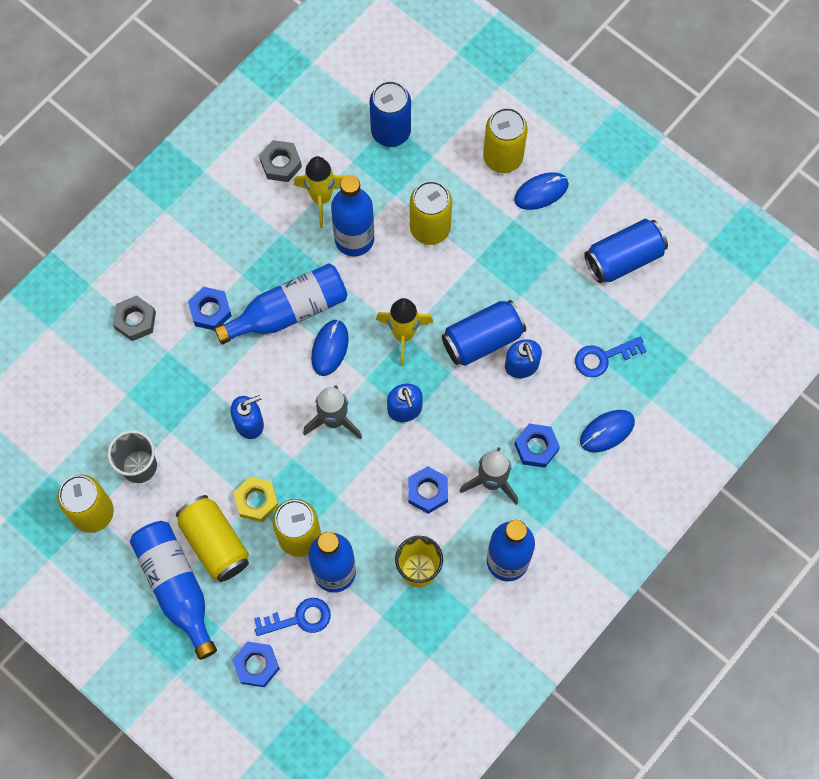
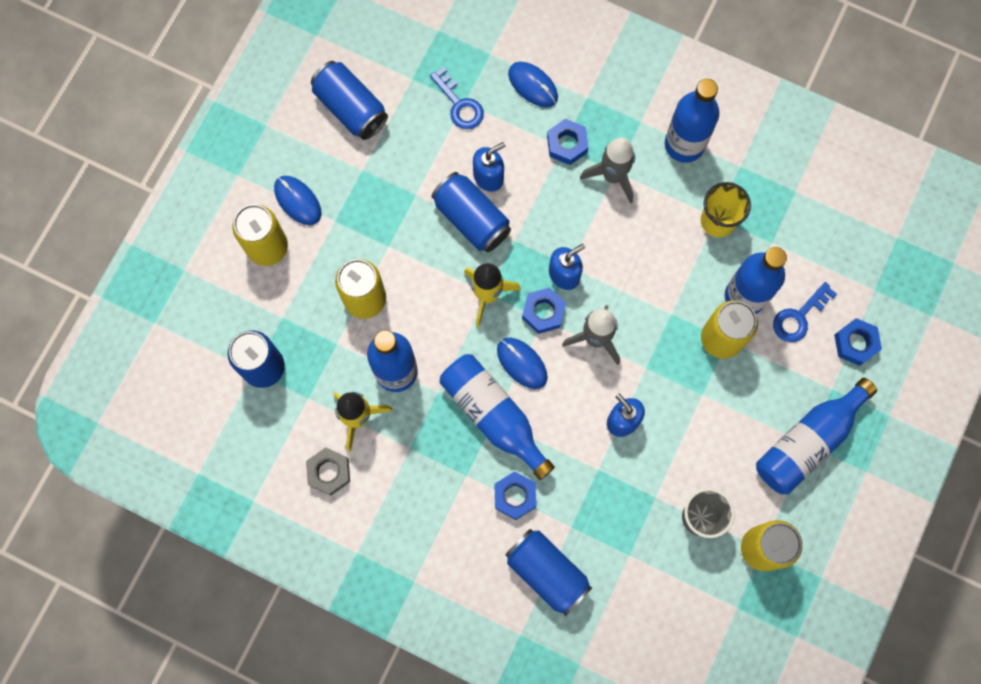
camera: 105 degrees left, 5 degrees up
grey nut [113,295,156,341] -> blue can [505,529,592,616]
yellow can [176,495,249,582] -> none
yellow nut [234,477,278,522] -> none
blue key [254,598,331,636] -> blue key turned 105 degrees counterclockwise [773,282,837,342]
blue mouse [311,320,349,376] -> blue mouse turned 45 degrees clockwise [497,338,548,389]
blue nut [408,466,448,514] -> blue nut moved to [522,287,566,334]

